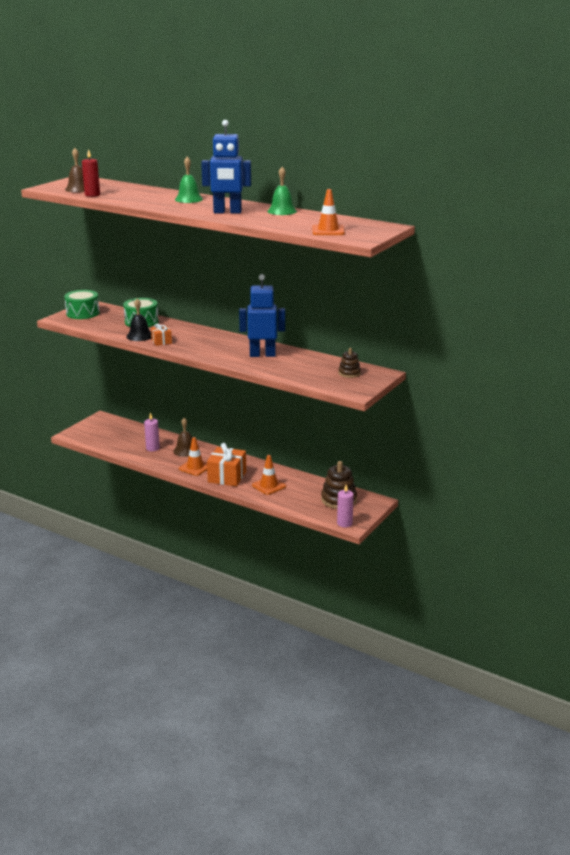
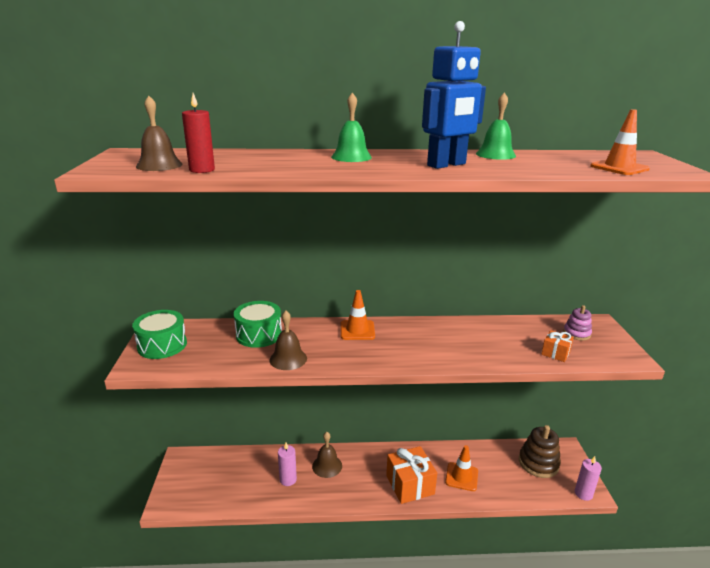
camera: 35 degrees left, 0 degrees up
black bell [127,299,152,341] -> brown bell [270,310,307,370]
orange gift [151,324,172,346] -> orange gift moved to [541,330,574,362]
orange traffic cone [179,437,207,476] -> orange traffic cone moved to [341,290,375,340]
blue robot [239,274,285,357] -> none
brown stacking toy [338,348,361,378] -> pink stacking toy [563,305,592,341]

